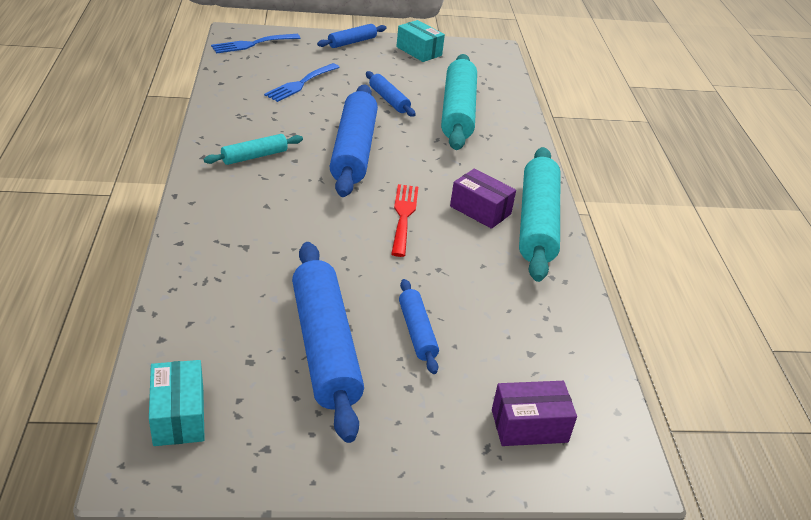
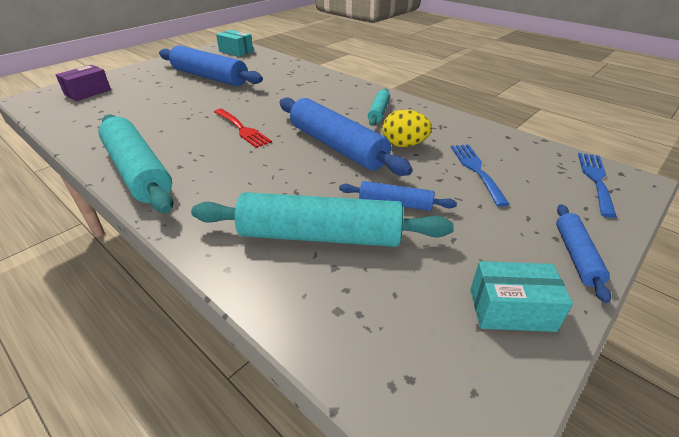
camera: 140 degrees right, 0 degrees up
blue rolling pin [399,279,439,374] -> none
turquoise rolling pin [441,54,477,150] -> turquoise rolling pin turned 45 degrees counterclockwise [191,192,454,247]
purple box [450,169,516,229] -> none
none -> yellow egg [382,110,432,147]

